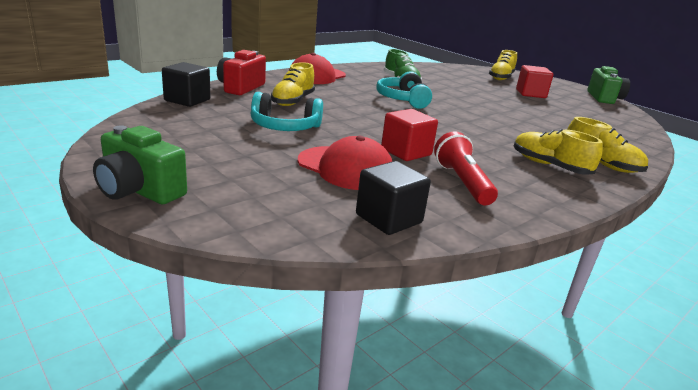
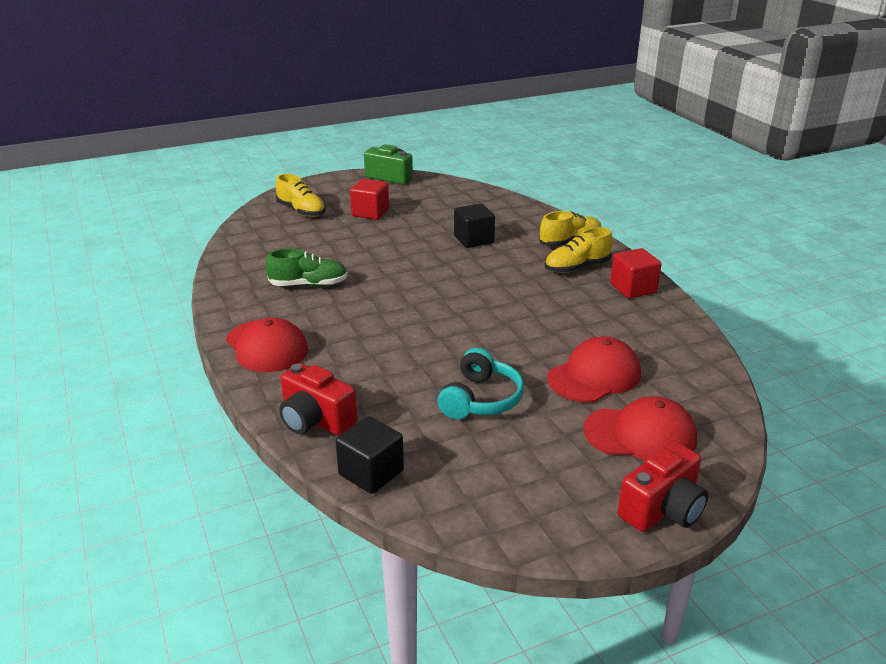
camera: 70 degrees left, 5 degrees up
green camera [93,125,187,204] -> red camera [618,442,708,532]
yellow shoe [271,62,315,106] -> none
black cube [356,161,431,235] -> black cube moved to [454,204,495,248]
turquoise headphones [376,71,432,109] -> none
red cube [381,109,438,161] -> red cube moved to [610,248,662,298]
red flashlight [434,131,498,205] -> none
none -> red cap [583,396,697,460]

